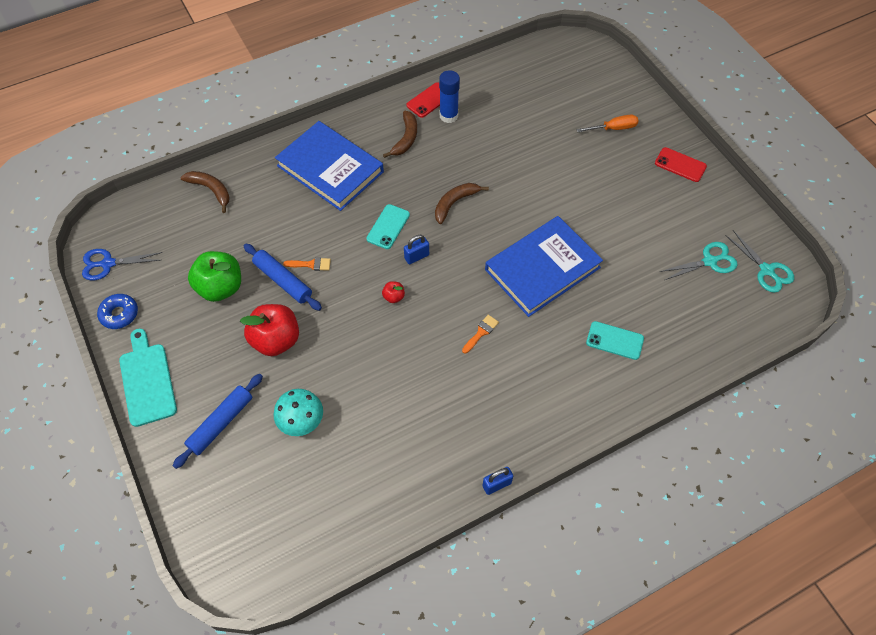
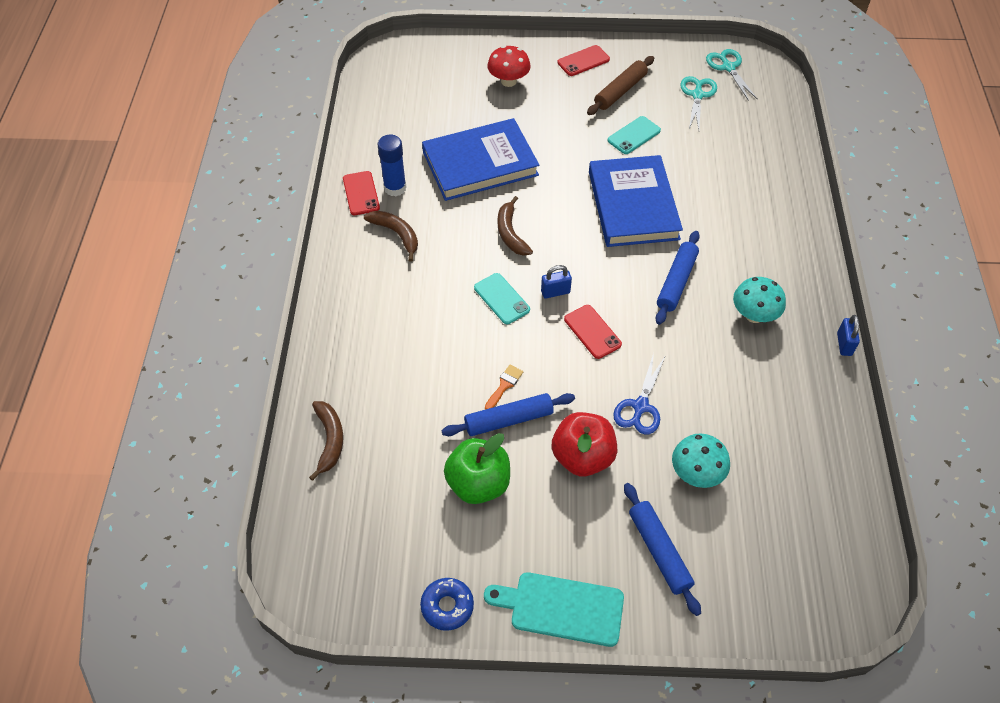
camera: 60 degrees left, 5 degrees down
blue scissors [82,249,163,281] -> blue scissors moved to [613,353,666,434]
brown banana [180,171,230,213] -> brown banana turned 105 degrees clockwise [309,401,343,481]
blue book [275,121,384,211] -> blue book moved to [422,118,539,201]
red apple [382,281,405,303] -> red phone [564,305,622,359]
blue padlock [404,235,429,264] -> blue padlock turned 75 degrees clockwise [541,265,572,299]
orange brush [462,315,499,353] -> blue rolling pin [655,231,700,325]
orange screwdriver [576,114,639,132] -> red mushroom [487,46,531,87]
turquoise phone [586,321,644,360] -> turquoise phone moved to [608,116,661,154]
turquoise scissors [725,230,794,293] -> turquoise scissors turned 105 degrees counterclockwise [706,49,757,101]
none -> brown rolling pin [587,56,654,115]
none -> turquoise mushroom [733,277,786,323]

